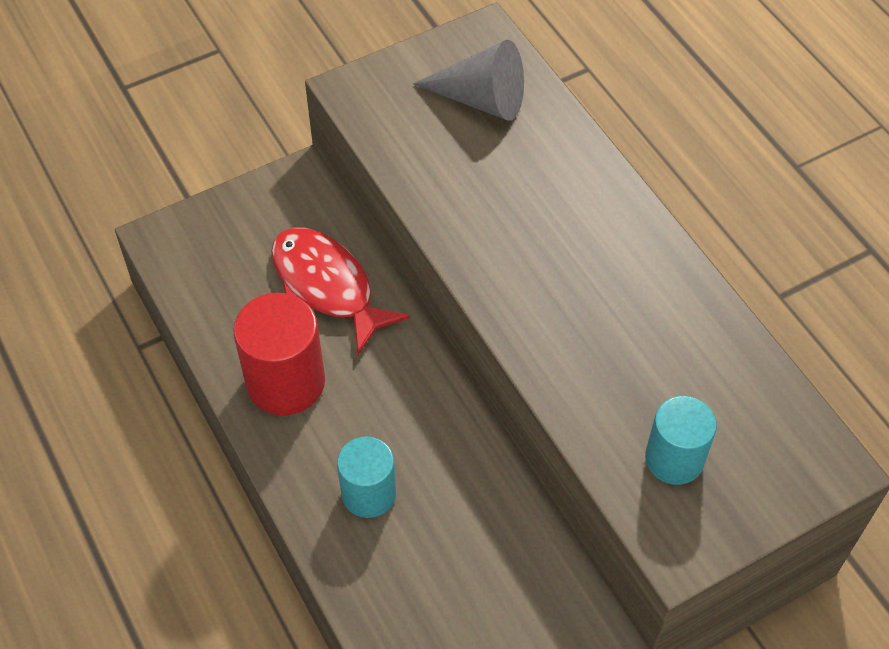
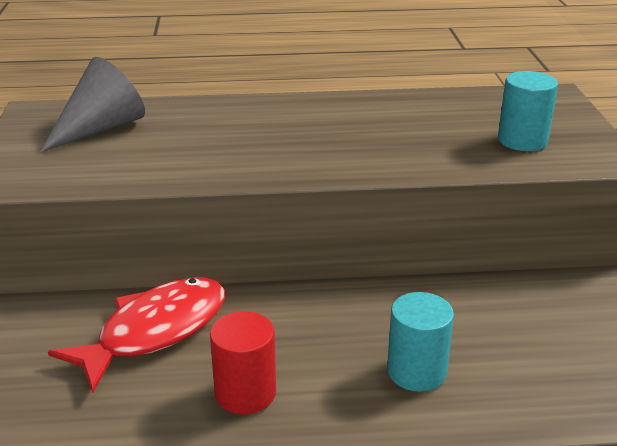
camera: 65 degrees left, 25 degrees down
red cylinder [233,293,325,415] -> red cylinder [210,311,276,415], size x0.66
red fish [271,228,410,355] -> red fish turned 150 degrees clockwise [48,277,225,393]

